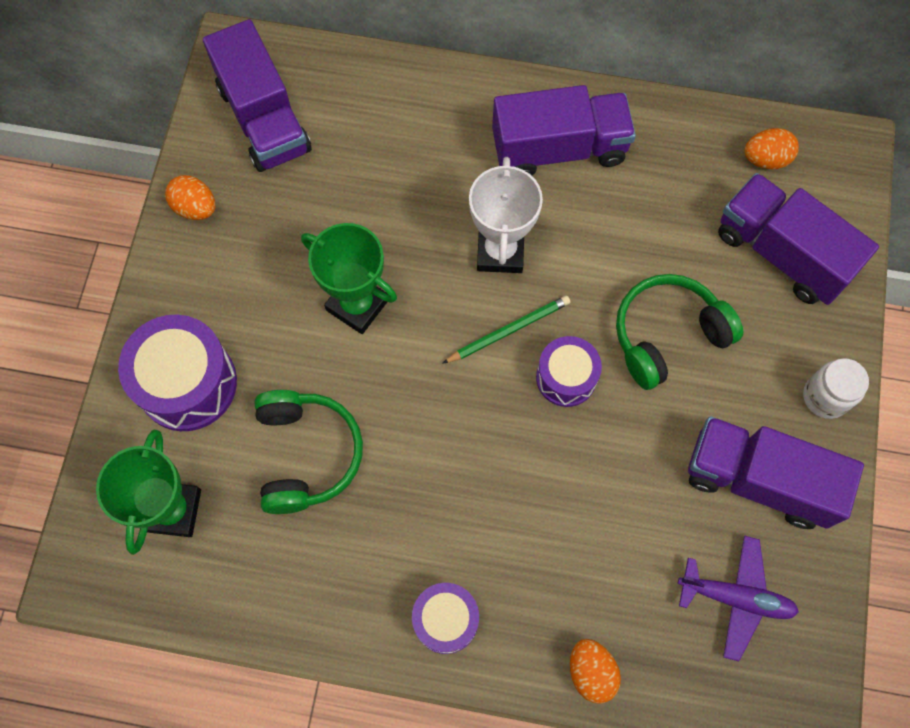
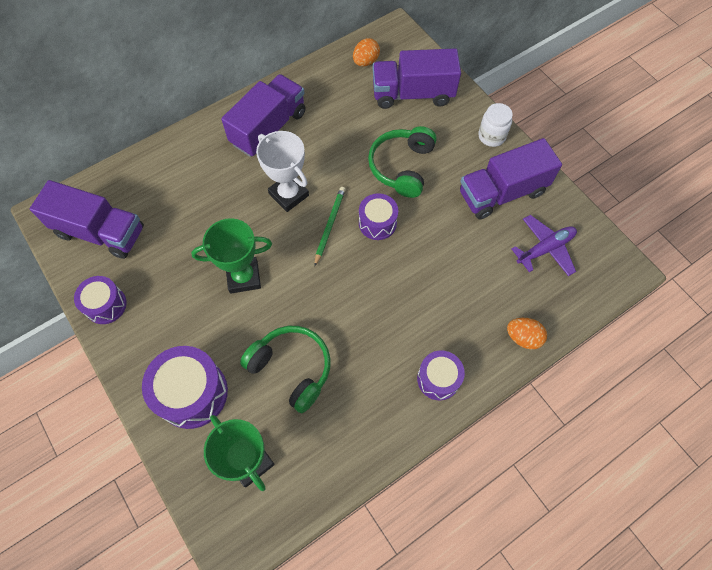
camera: 45 degrees left, 5 degrees down
orange egg [165,175,215,220] -> purple drum [74,276,127,324]

